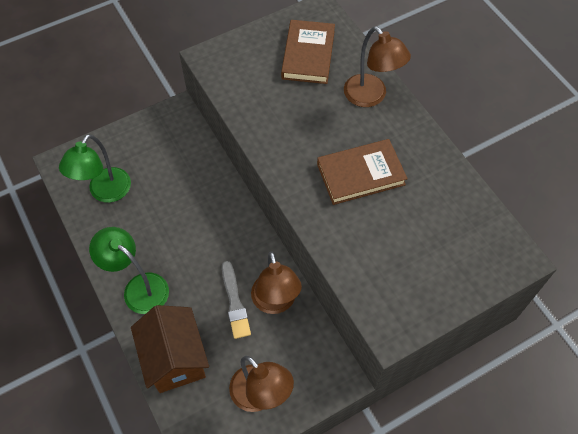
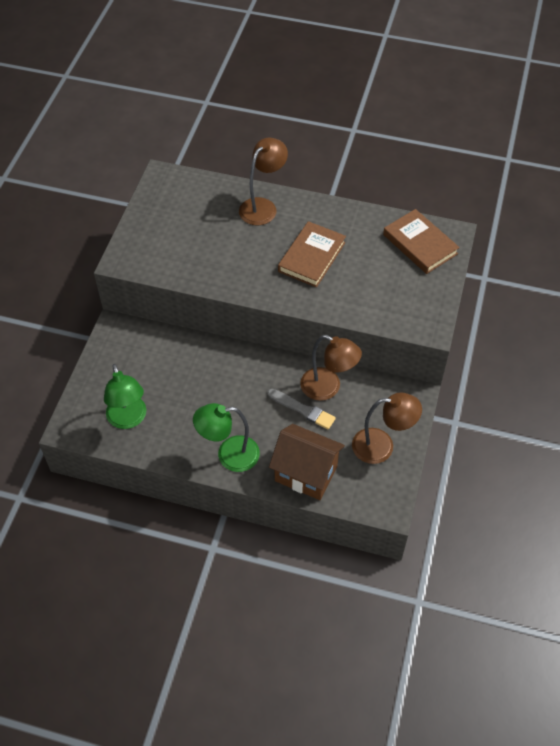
camera: 45 degrees left, 5 degrees down
brown book [281,20,335,84] -> brown book moved to [383,209,460,274]
brown lamp [344,27,411,107] -> brown lamp turned 60 degrees counterclockwise [239,138,288,225]

